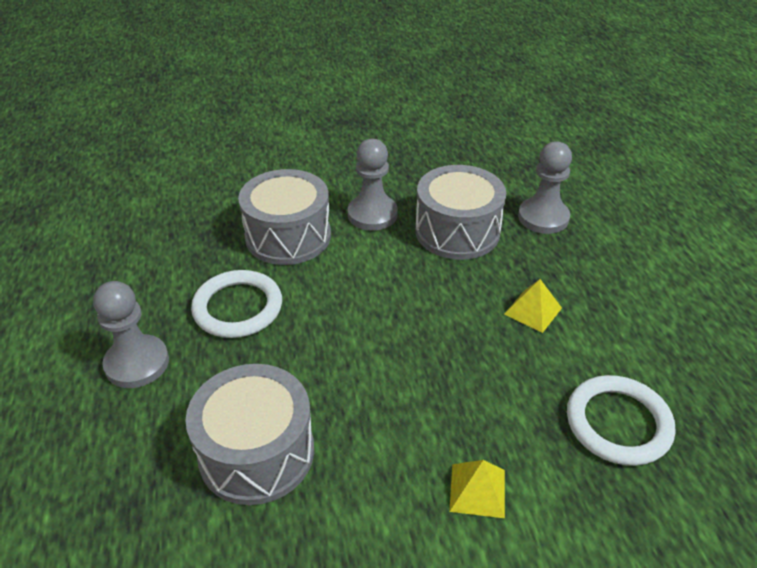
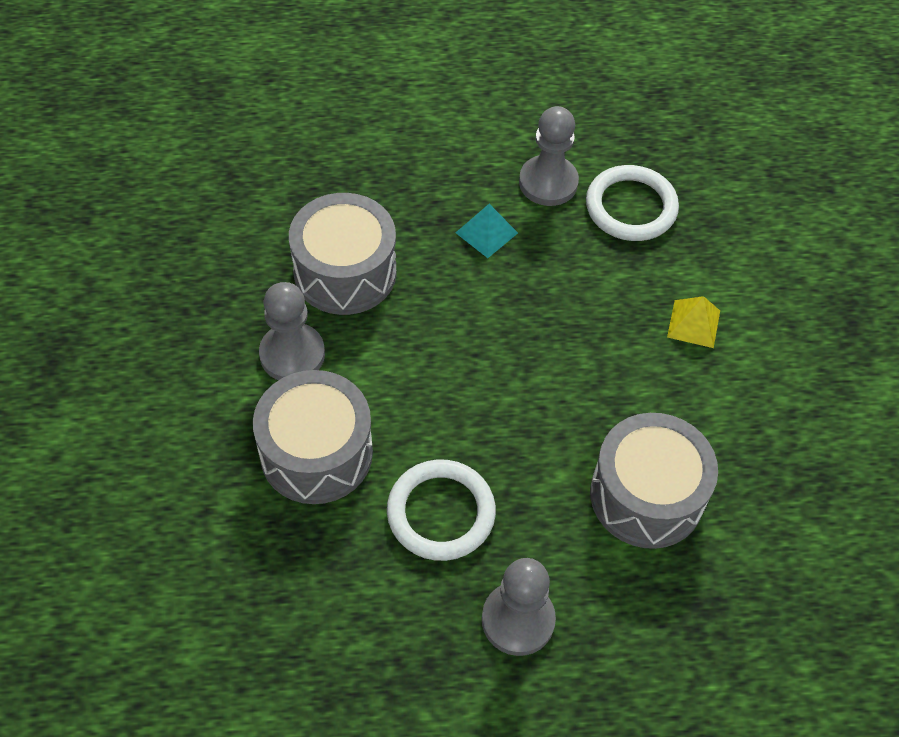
camera: 85 degrees left, 15 degrees up
yellow pyramid [505,279,562,333] -> turquoise pyramid [456,204,518,258]
grey pawn [518,142,572,234] -> grey pawn moved to [519,106,579,206]

